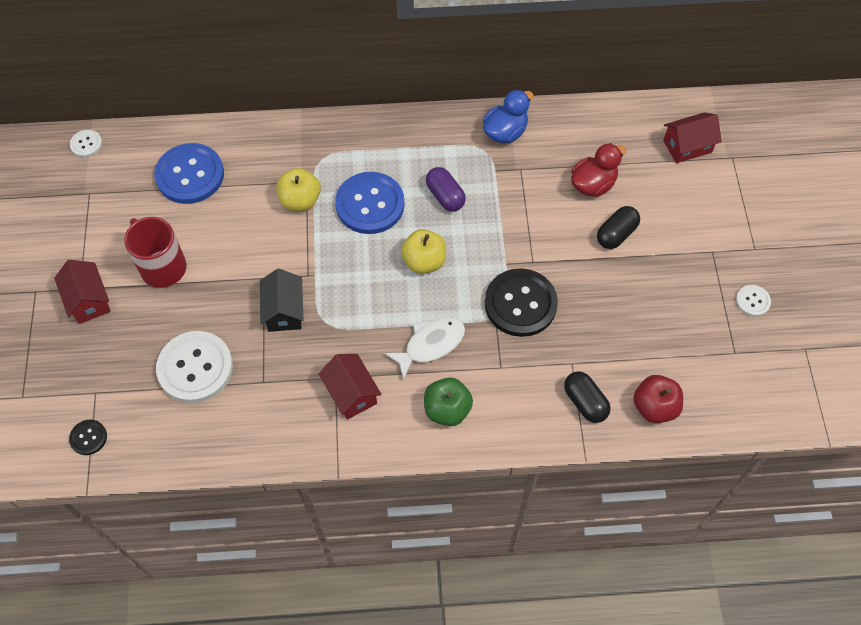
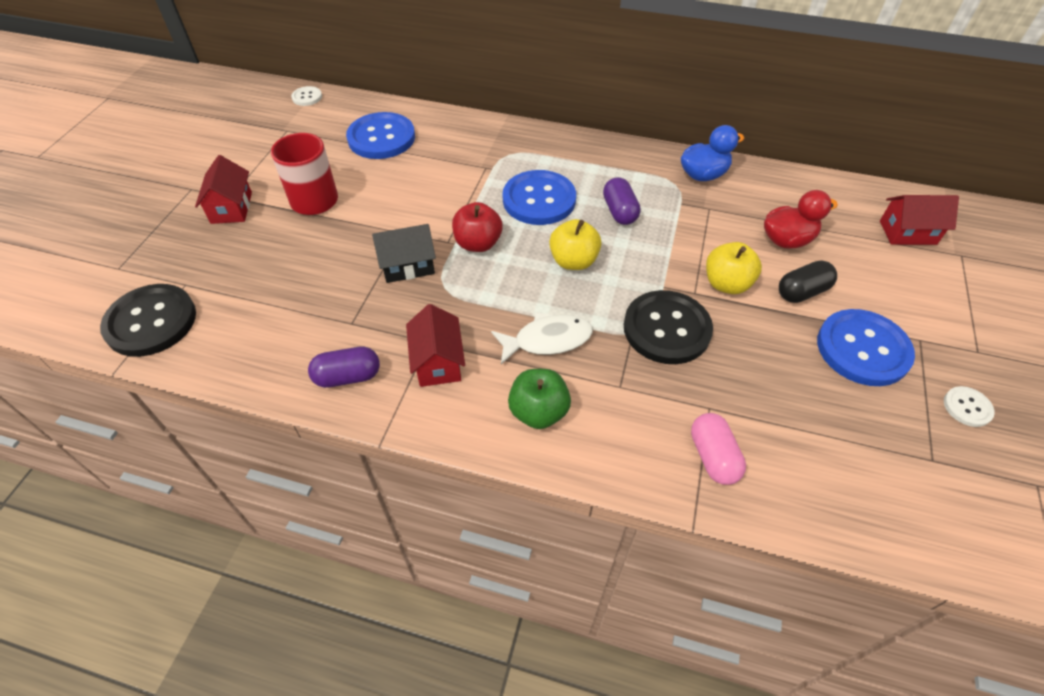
camera: 20 degrees right, 10 degrees down
black button [69,419,107,455] -> black button [100,284,196,357], size x2.13
white button [156,331,233,403] -> none
black house [260,269,303,332] -> black house turned 60 degrees clockwise [372,224,436,283]
yellow apple [276,168,321,211] -> yellow apple moved to [706,242,762,294]
black capsule [564,371,611,423] -> pink capsule [691,413,746,485]
red apple [633,375,683,423] -> red apple moved to [452,202,503,252]
none -> purple capsule [308,347,380,388]
none -> blue button [817,309,915,386]

